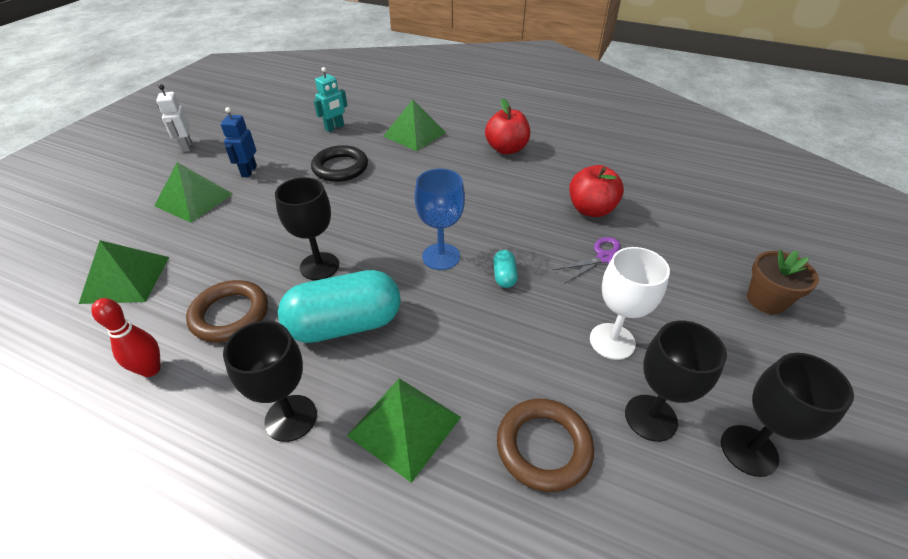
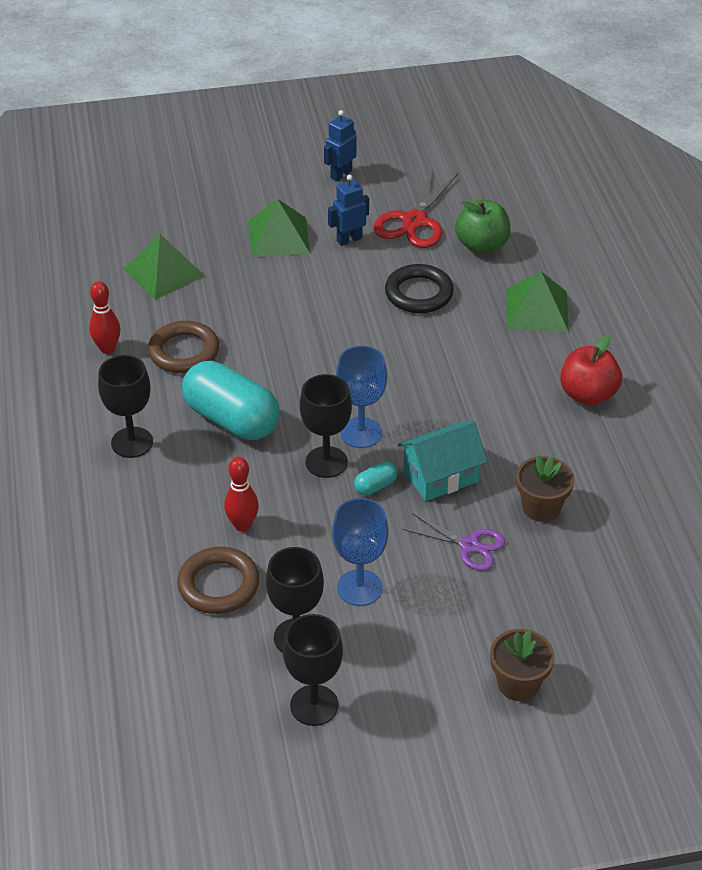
camera: 55 degrees right, 0 degrees up
white robot [156,84,192,152] -> blue robot [324,110,357,181]
black goblet [275,177,339,280] -> black goblet moved to [300,374,352,478]
turquoise robot [313,67,347,132] -> green apple [455,199,510,254]
green pyramid [347,378,461,483] -> none
red apple [569,165,624,217] -> brown flower pot [516,455,575,522]
white goblet [590,247,670,360] -> blue goblet [332,498,388,606]
none -> red bowling pin [224,457,259,532]
none -> red scissors [374,170,459,248]
none -> turquoise house [398,420,488,501]

